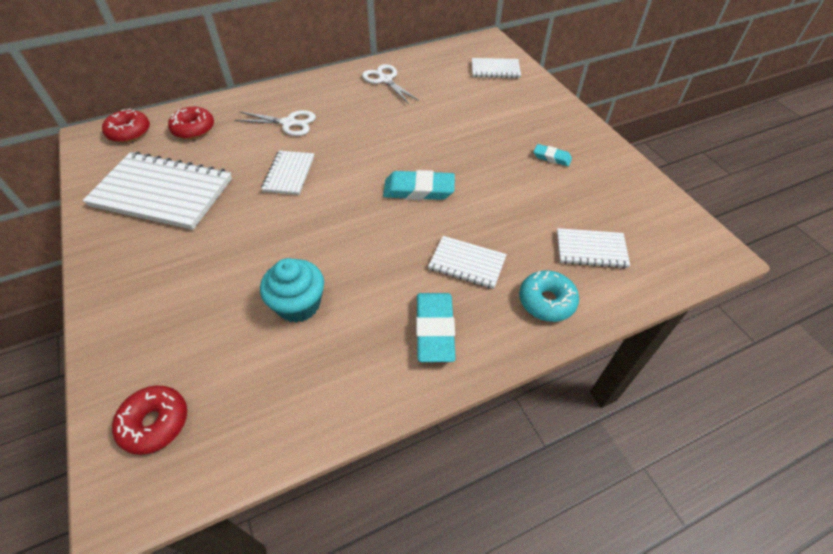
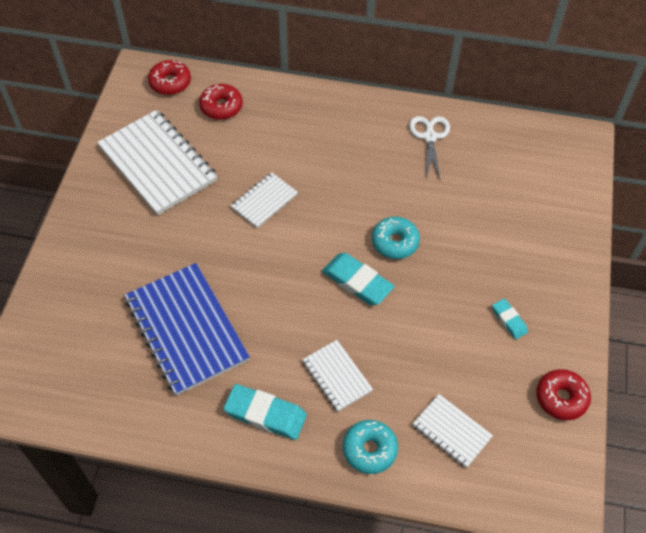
camera: 35 degrees right, 5 degrees up
red donut [112,385,187,455] -> red donut moved to [536,369,591,420]
white scissors [235,110,316,136] -> none
turquoise cupcake [260,258,324,322] -> blue notebook [125,263,250,396]
turquoise eraser [416,293,456,362] -> turquoise eraser turned 75 degrees clockwise [223,384,307,440]
white notebook [472,58,521,78] -> none
none -> turquoise donut [372,217,420,259]

